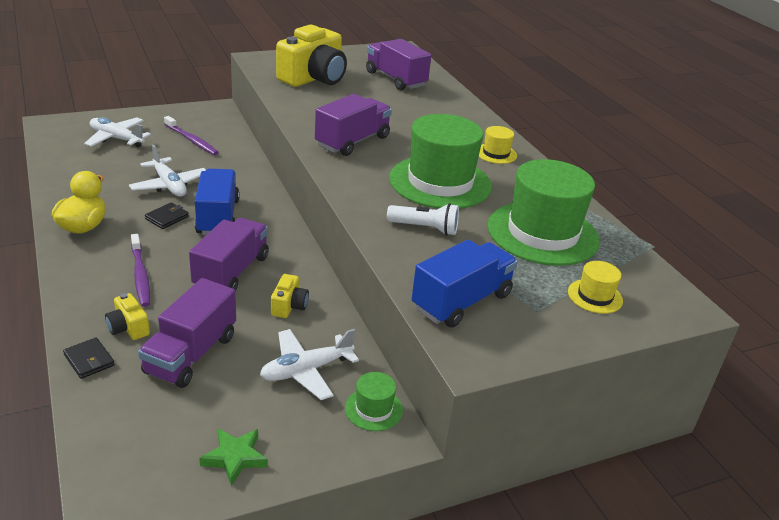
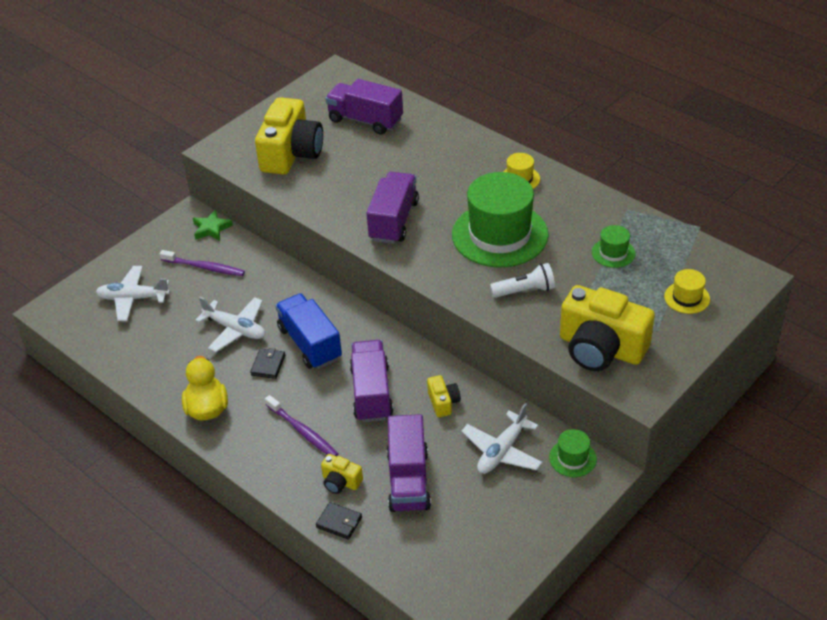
camera: 20 degrees left, 10 degrees up
green star [199,429,268,486] -> green star moved to [193,210,233,241]
blue truck [412,239,518,328] -> yellow camera [560,285,655,371]
green hat [487,159,600,266] -> green hat [592,225,635,268], size x0.44

